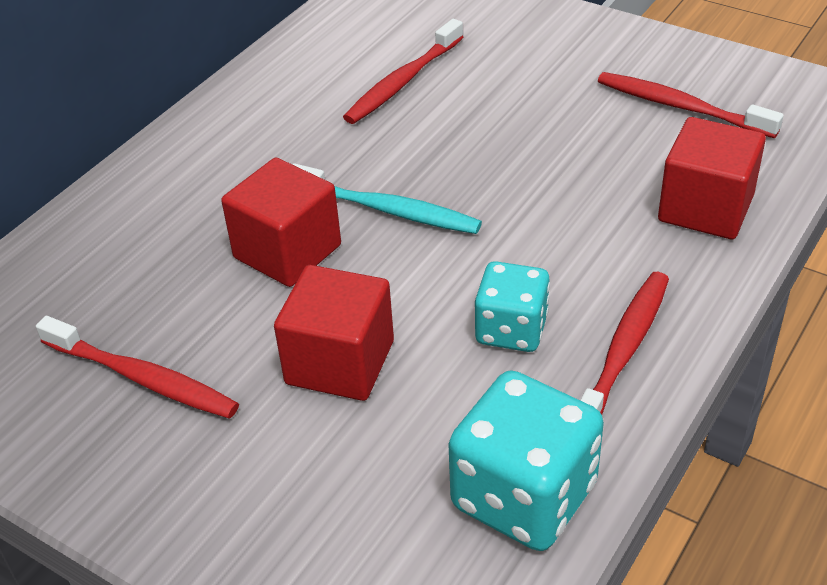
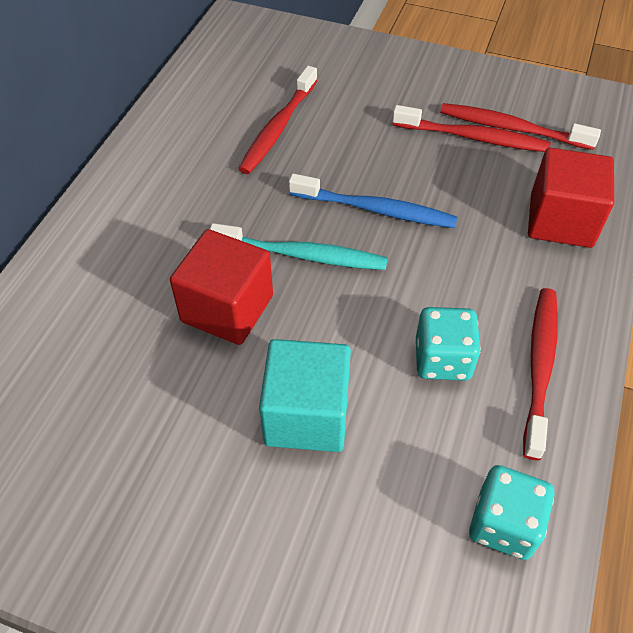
camera: 15 degrees left, 10 degrees up
red toothbrush [36,316,239,419] -> red toothbrush moved to [392,105,551,152]
red cube [274,265,394,401] -> turquoise cube [259,339,351,452]
turquoise dice [448,370,604,551] -> turquoise dice [469,465,555,560], size x0.63
none -> blue toothbrush [289,174,457,228]

